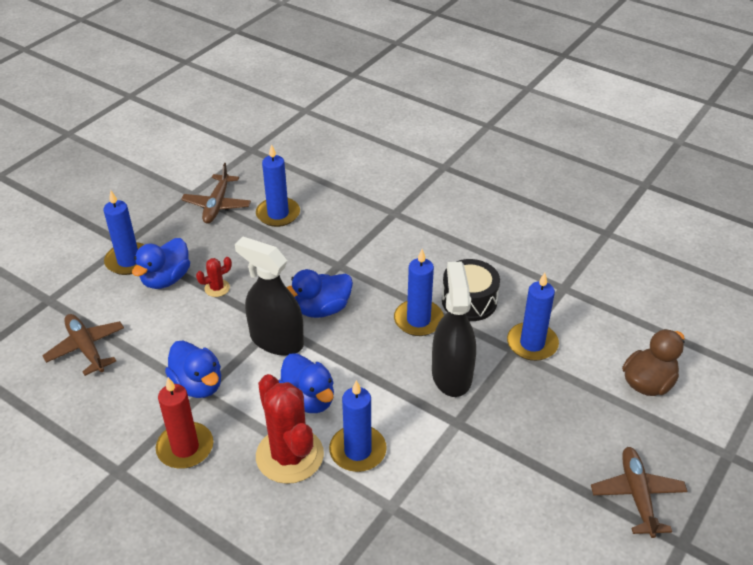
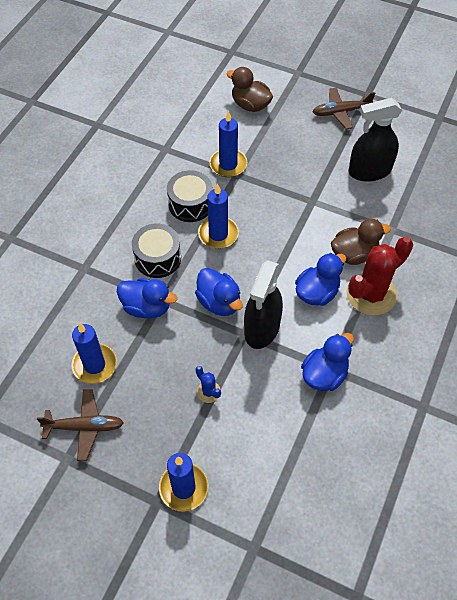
camera: 100 degrees left, 15 degrees up
brown plane [42,314,124,376] -> none
blue duck [132,238,190,289] -> blue duck moved to [117,278,177,318]
red candle [156,377,213,469] -> none
red cactus [196,257,232,297] -> blue cactus [195,366,221,403]
blue candle [329,380,387,472] -> brown duck [331,219,391,265]
black spray bottle [432,262,476,397] -> black spray bottle moved to [349,98,402,182]
none -> black drum [132,224,181,278]

